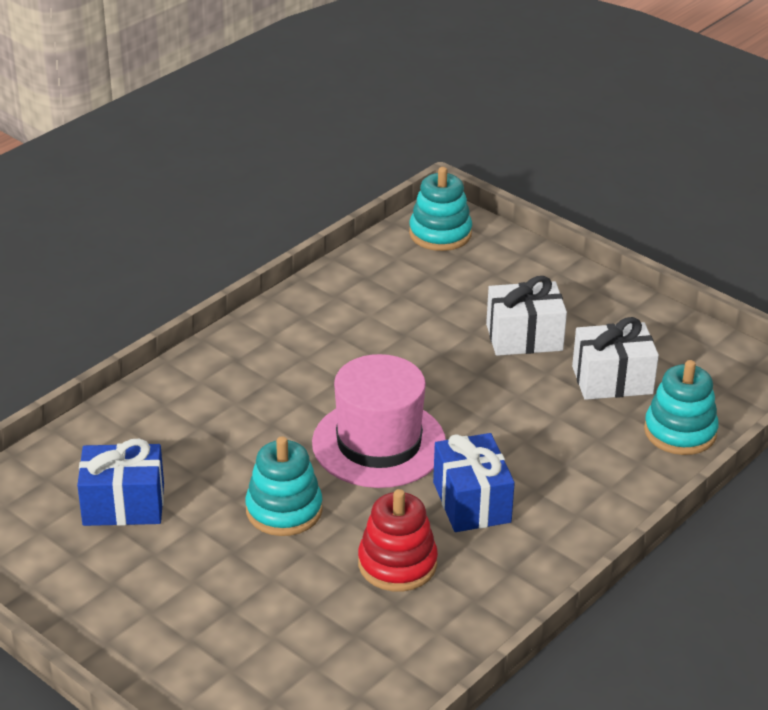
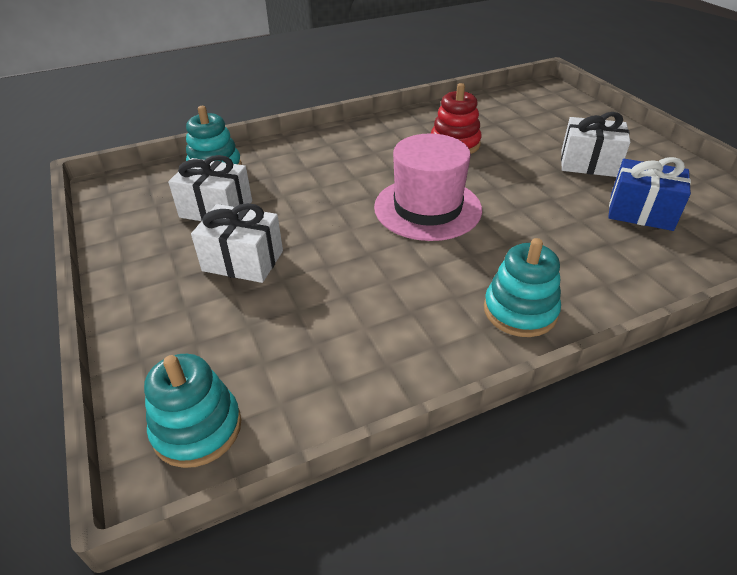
camera: 155 degrees left, 5 degrees up
turquoise stacking toy [245,436,323,536] -> turquoise stacking toy moved to [484,238,561,337]
blue gift [433,433,515,532] -> none
none -> white gift [561,112,630,177]

